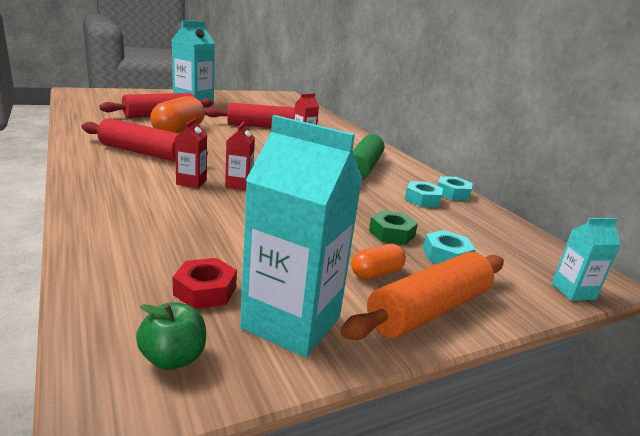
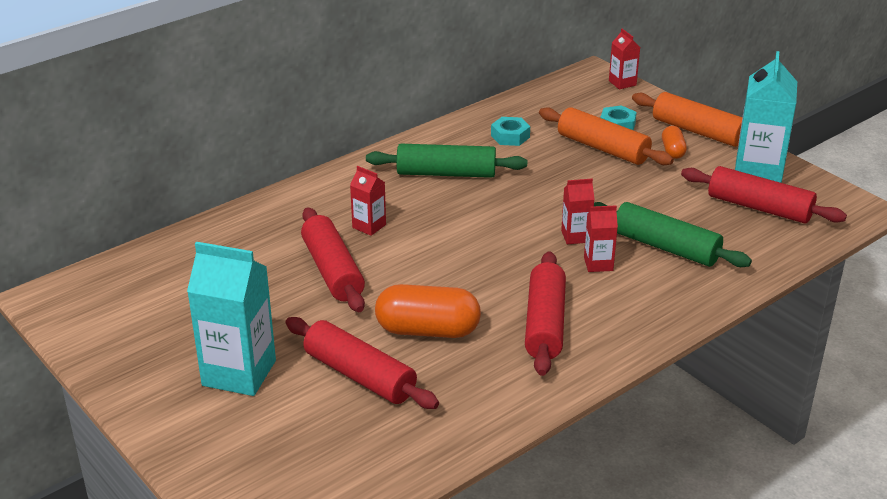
camera: 100 degrees left, 10 degrees up
green apple [136,302,206,370] -> none
red nut [172,258,237,309] -> red rolling pin [681,166,847,224]
orange capsule [351,244,406,279] -> orange capsule turned 45 degrees clockwise [662,126,687,159]
green nut [369,210,418,245] -> orange rolling pin [539,107,674,165]
turquoise nut [438,176,472,201] -> none
turquoise carton [552,218,621,301] -> red carton [609,29,640,90]
none -> green rolling pin [594,202,752,267]

